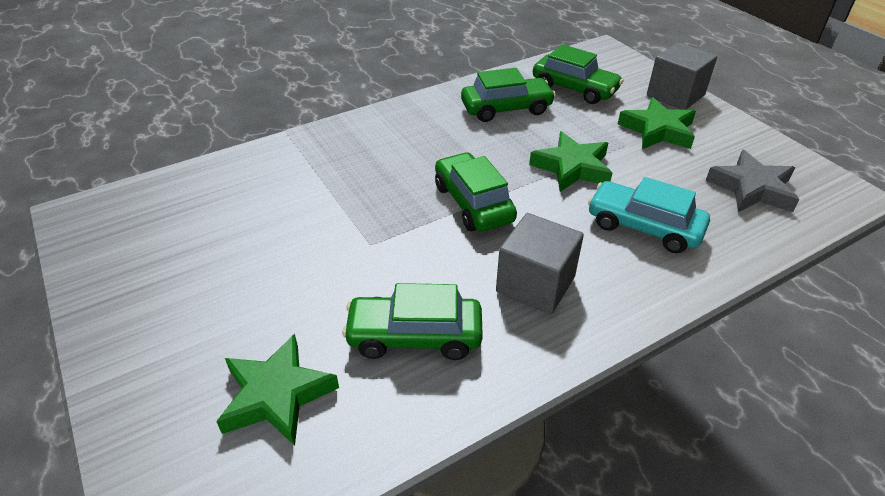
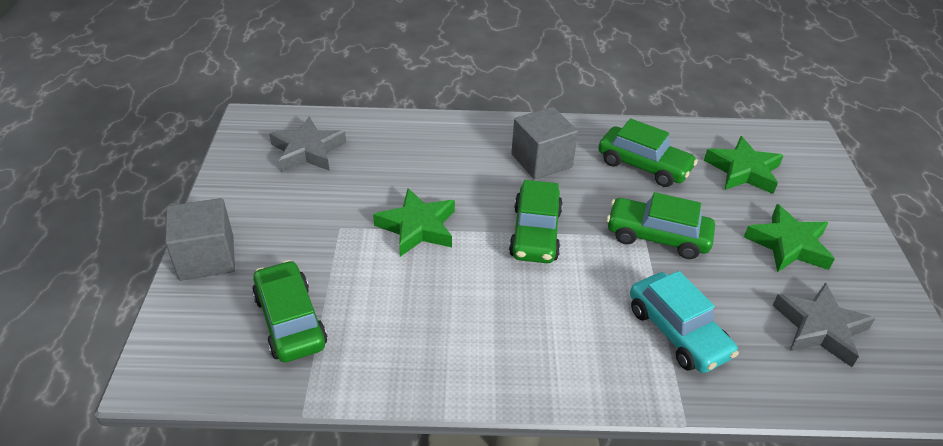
camera: 150 degrees left, 0 degrees up
green car [461,68,556,122] -> green car moved to [607,192,715,259]
turquoise car [588,177,710,253] -> turquoise car moved to [630,271,739,373]
green star [618,97,696,149] -> green star moved to [744,204,835,272]
none -> grey star [772,282,876,367]

